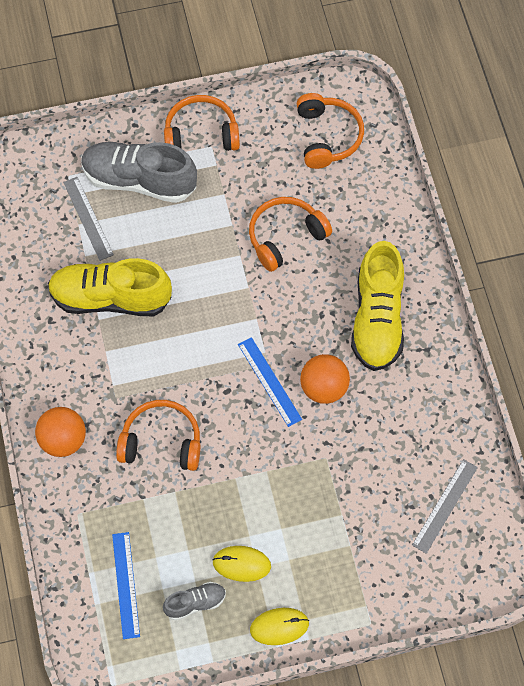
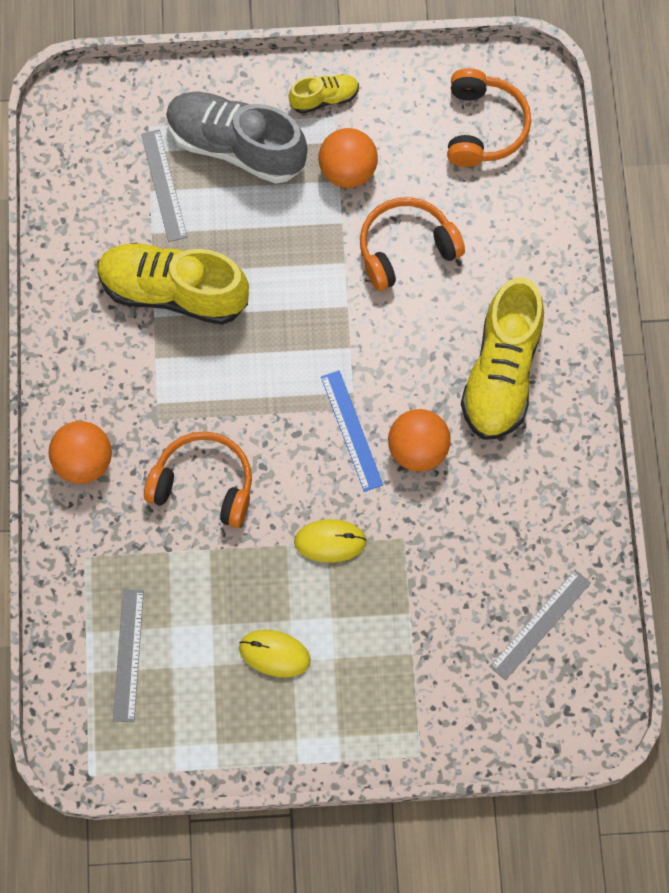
camera: 10 degrees right, 5 degrees up
blue ruler [112,532,140,639] -> grey ruler [113,589,144,722]
grey shoe [163,582,226,620] -> none
orange headphones [164,95,240,151] -> yellow shoe [289,74,359,114]
yellow mouse [250,608,309,645] -> yellow mouse moved to [294,519,367,563]
none -> orange ball [319,128,378,188]

